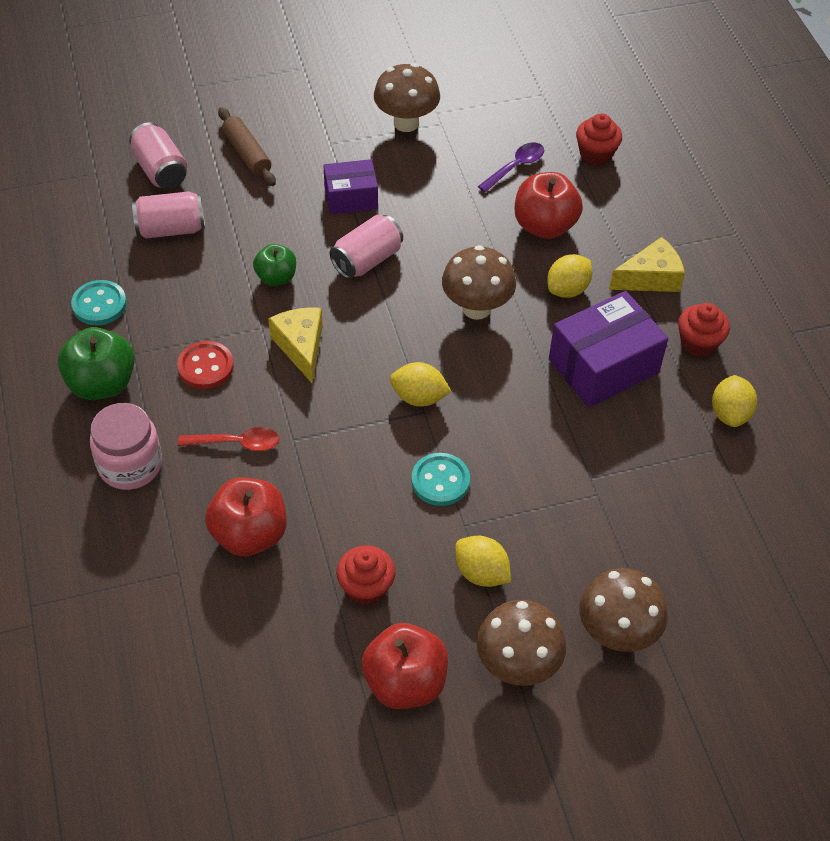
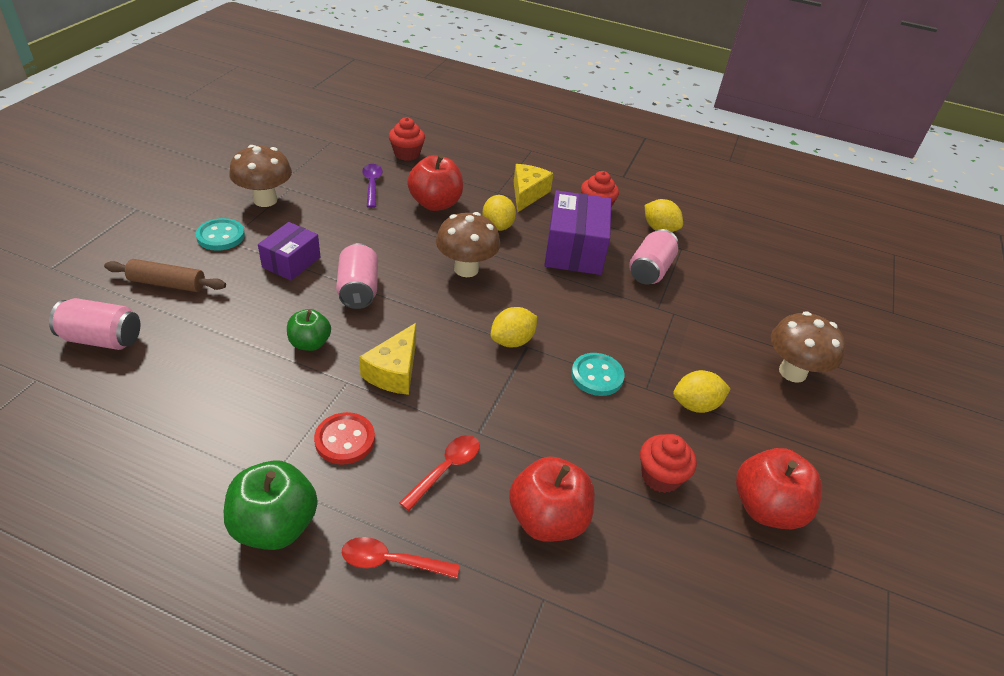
camera: 55 degrees left, 10 degrees down
turquoise button [71,280,127,325] -> turquoise button moved to [196,218,245,251]
pink jar [90,403,162,490] -> red spoon [342,537,460,579]
pink can [132,191,205,239] -> pink can moved to [629,229,678,284]
yellow cheese [268,307,323,383] -> yellow cheese turned 90 degrees counterclockwise [359,323,416,395]
brown mushroom [477,600,566,686] -> none

